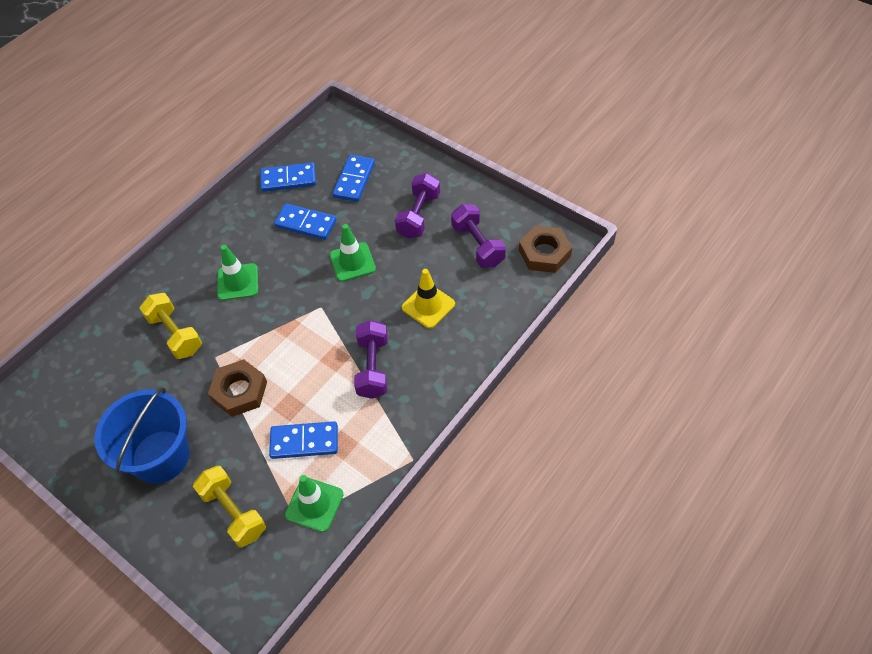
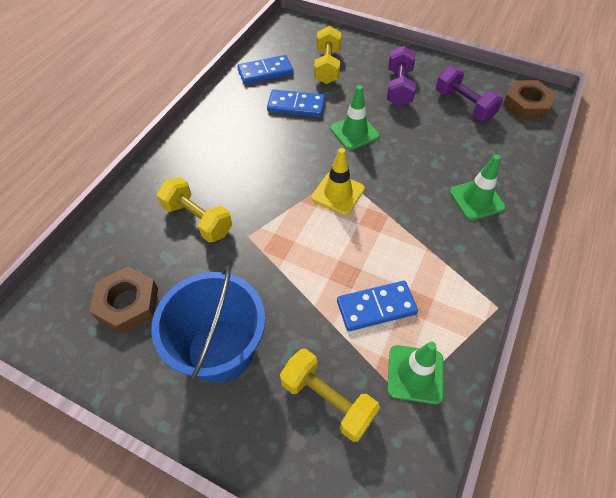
camera: 15 degrees left, 0 degrees up
brown nut [208,359,267,417] -> brown nut moved to [89,267,158,334]
green traffic cone [217,245,258,301] -> green traffic cone moved to [450,154,506,220]
blue domino [332,155,375,202] -> yellow dumbbell [314,26,341,84]
purple dumbbell [354,320,388,399] -> none
yellow traffic cone [402,269,455,328] -> yellow traffic cone moved to [311,148,365,215]

